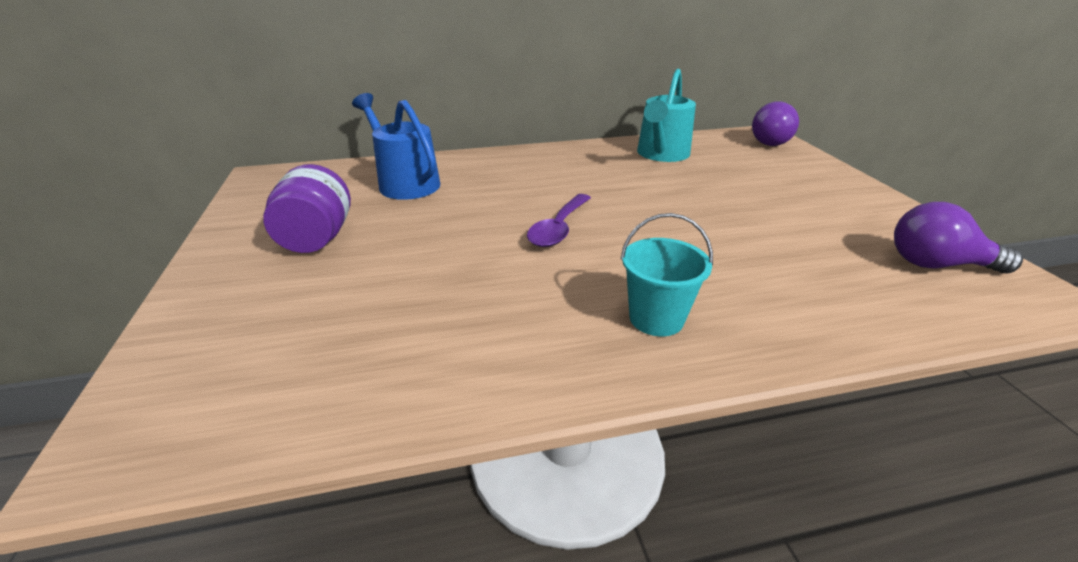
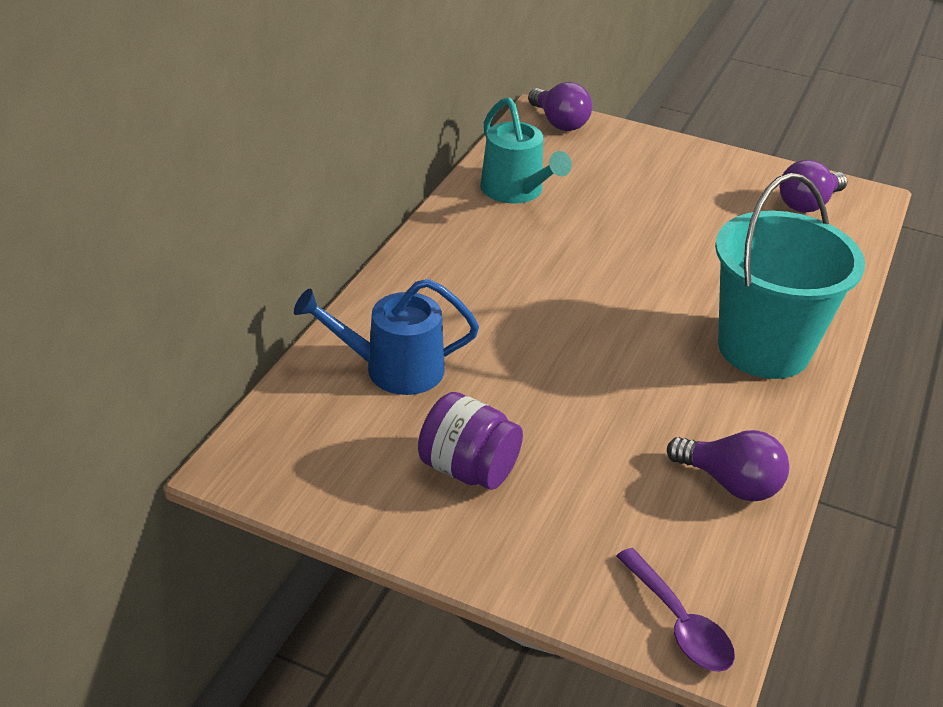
camera: 55 degrees left, 5 degrees up
purple spoon [527,194,591,247] -> purple spoon moved to [616,548,735,672]
turquoise bucket [621,213,713,336] -> turquoise bucket [715,173,865,379], size x2.09
none -> purple light bulb [667,430,789,502]

